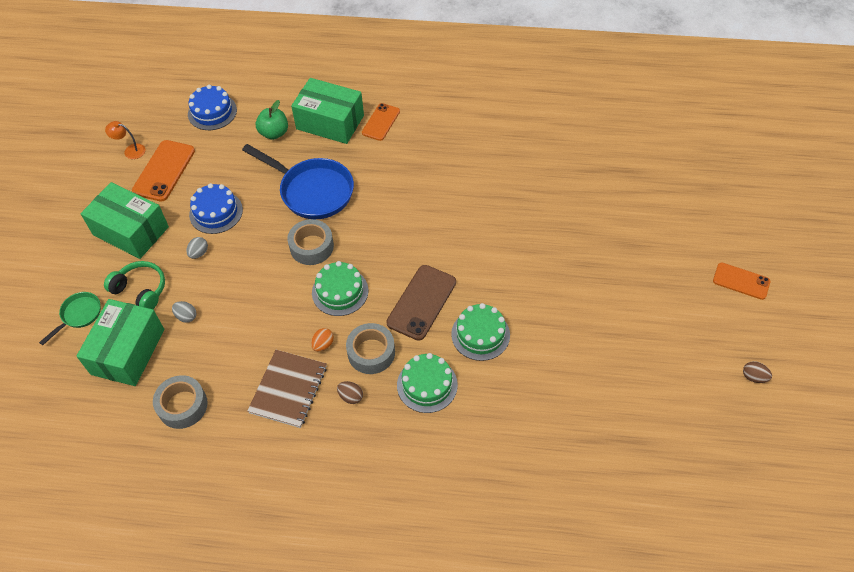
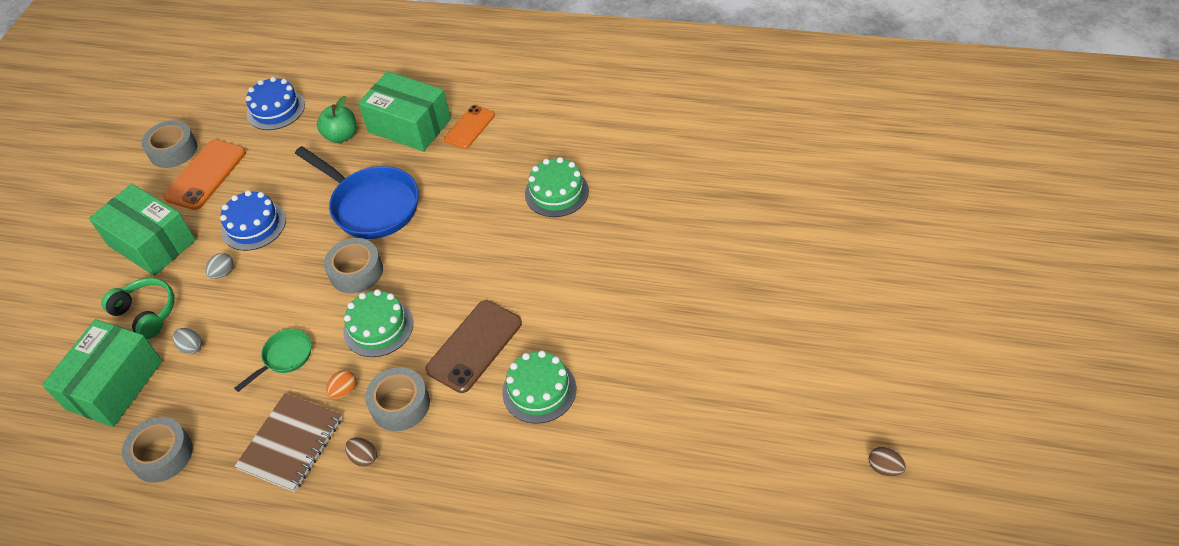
camera: 10 degrees right, 5 degrees down
green pan [39,292,101,345] -> green pan moved to [234,329,311,392]
orange lamp [105,121,145,159] -> grey tape [142,120,197,168]
green cake [397,353,458,413] -> green cake moved to [525,157,589,217]
orange phone [713,263,770,300] -> none

